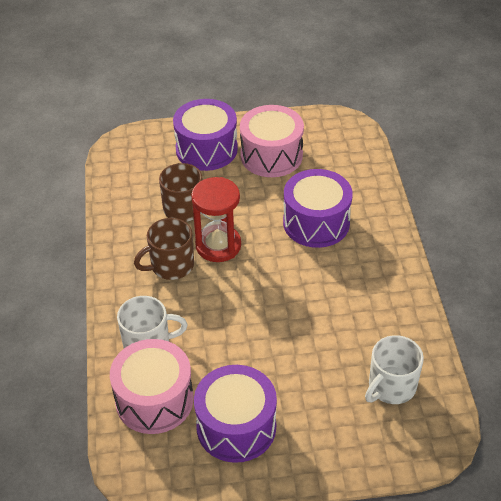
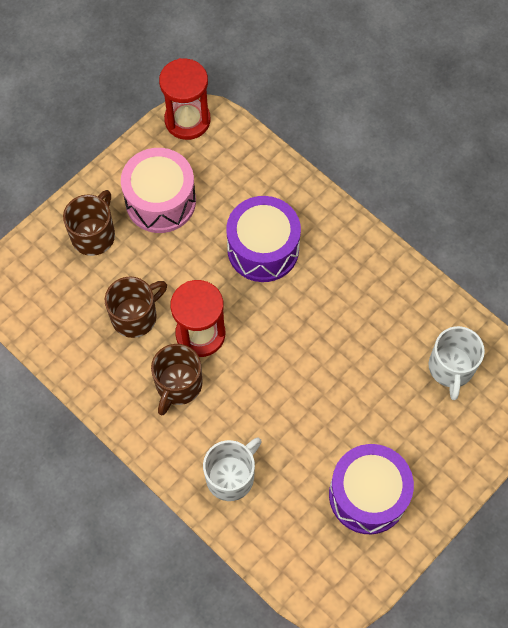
camera: 40 degrees left, 20 degrees up
pink drum [110,339,194,434] -> none
purple drum [173,99,238,171] -> brown mug [63,190,115,256]
none -> red hourglass [159,58,211,140]

